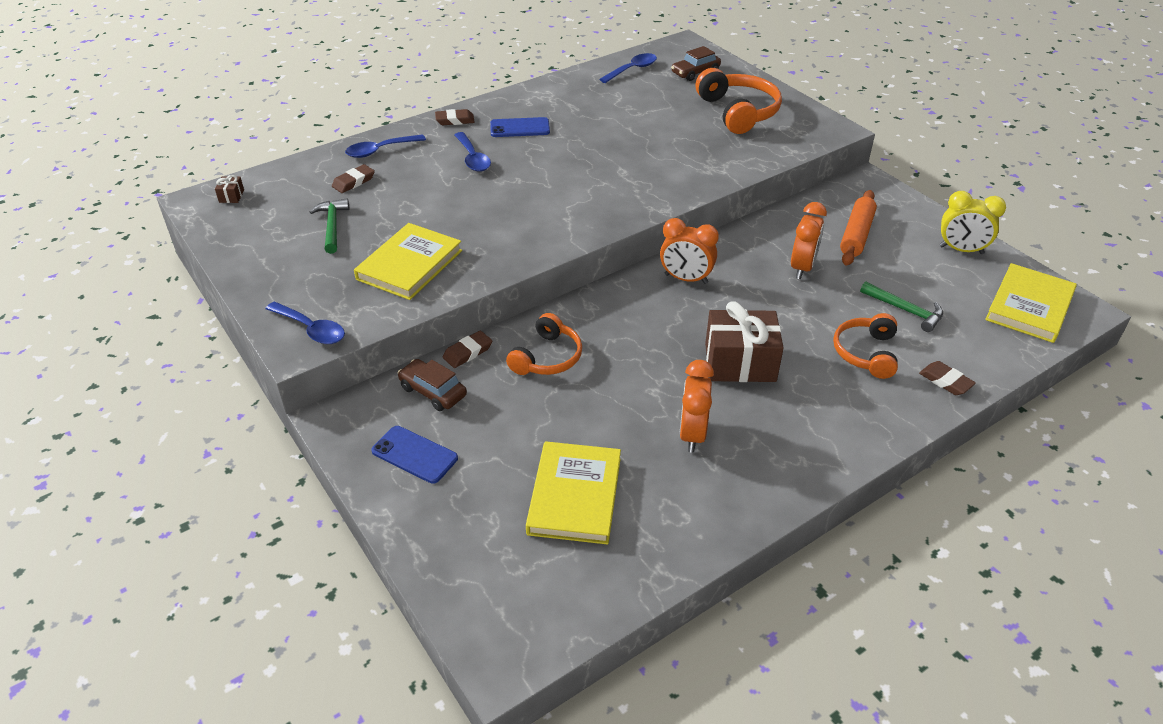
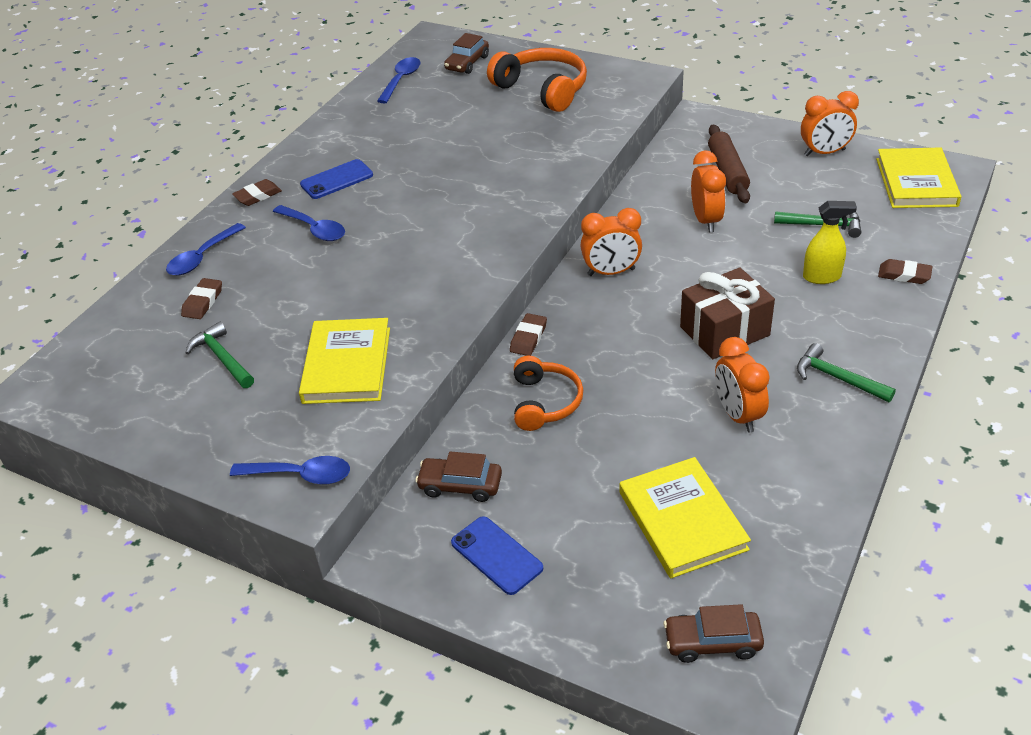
camera: 25 degrees left, 0 degrees up
brown gift [215,175,244,203] -> none
blue phone [371,426,458,484] -> blue phone turned 45 degrees clockwise [451,516,543,595]
brown eraser [443,331,492,368] -> brown eraser moved to [510,313,547,356]
orange headphones [833,313,898,379] -> yellow spray bottle [803,201,857,284]
orange rolling pin [840,190,877,266] -> brown rolling pin [708,125,750,203]
yellow clock [940,191,1006,254] -> orange clock [801,91,859,156]
none -> brown car [663,604,764,663]
none -> green hammer [797,343,896,402]

